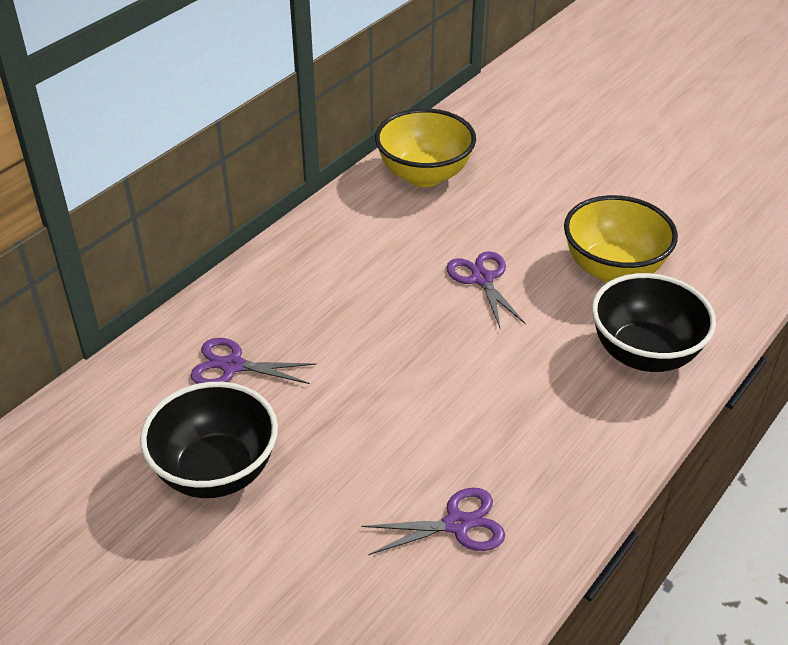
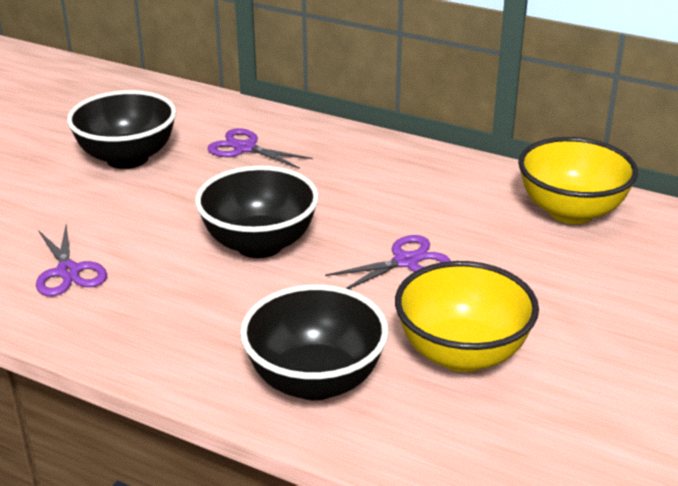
camera: 80 degrees right, 10 degrees down
purple scissors [191,338,316,384] -> purple scissors turned 60 degrees counterclockwise [207,128,313,169]
none -> black bowl [195,166,319,258]

